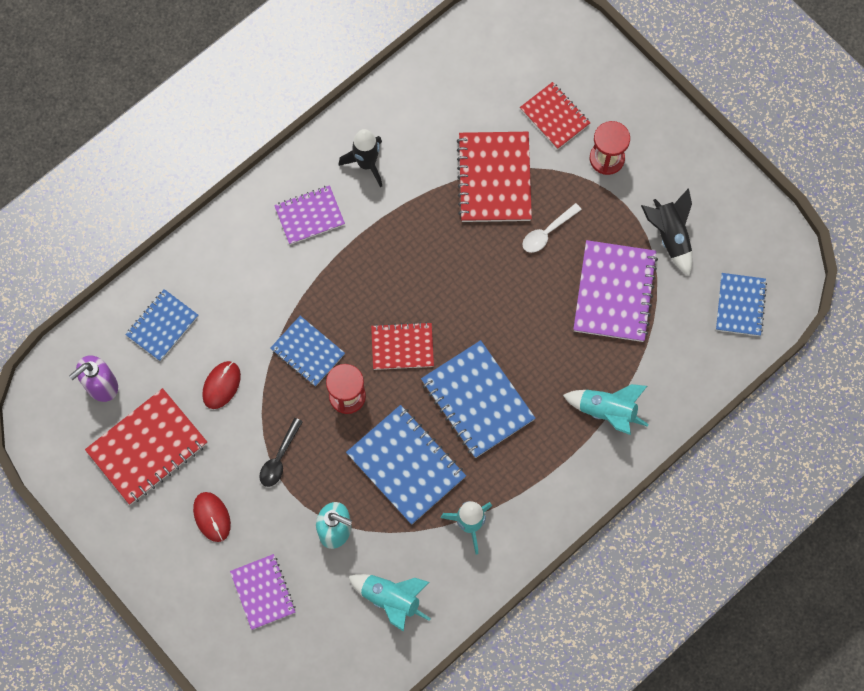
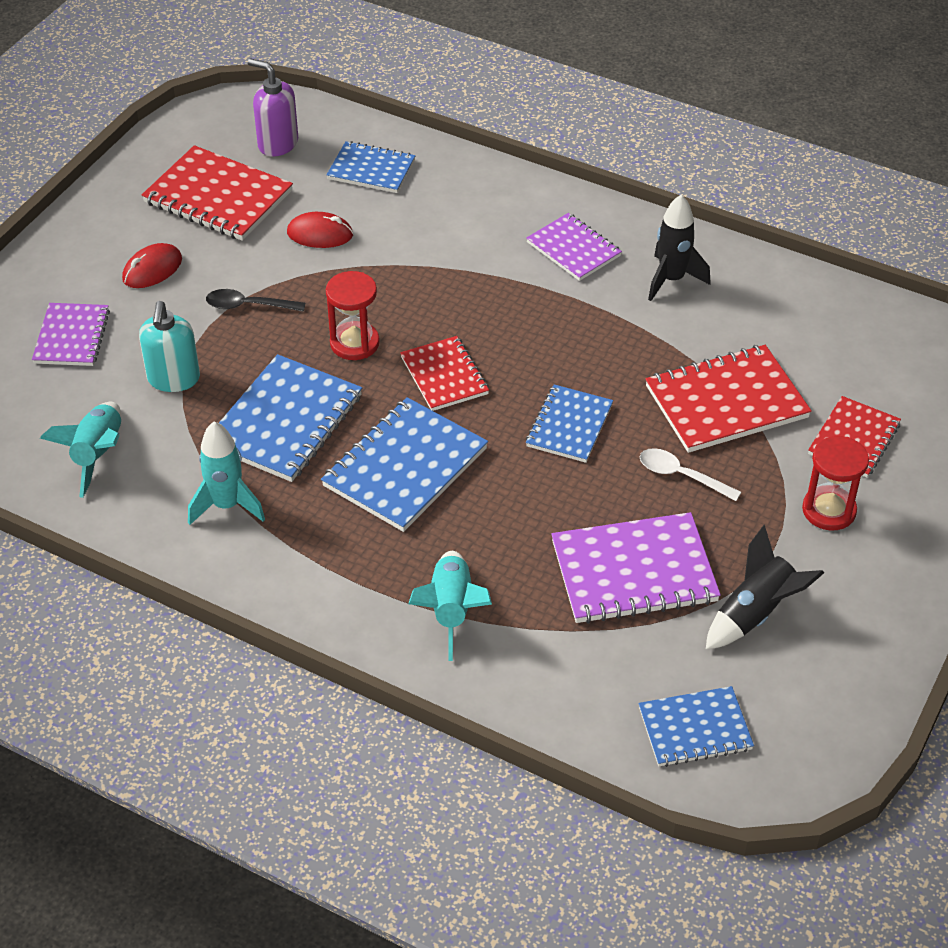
camera: 70 degrees right, 25 degrees down
purple notebook [230,554,296,630] -> purple notebook turned 45 degrees counterclockwise [32,303,110,366]
blue notebook [270,316,345,387] -> blue notebook moved to [526,384,613,463]

